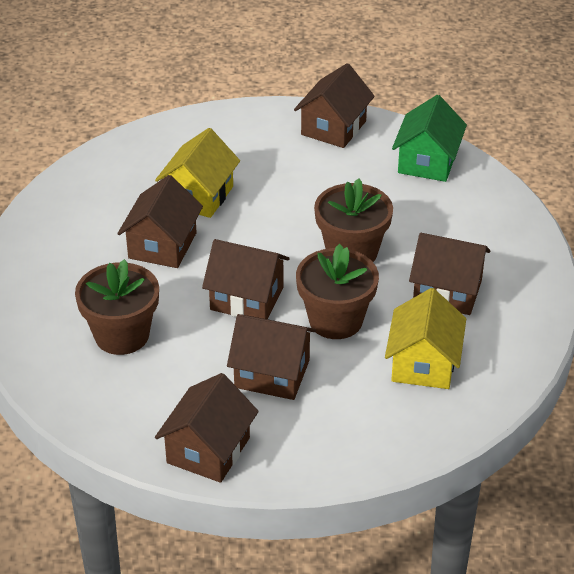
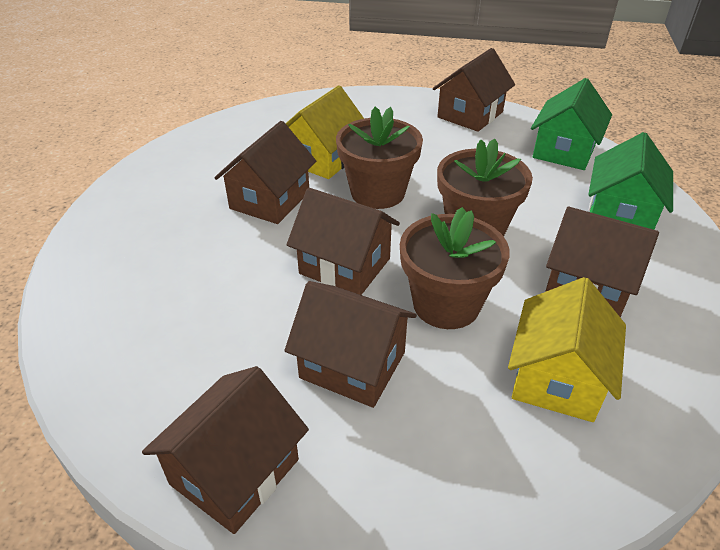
camera: 10 degrees right, 0 degrees up
brown flower pot [75,259,159,355] -> brown flower pot moved to [336,107,423,209]
none -> green house [588,132,673,230]

